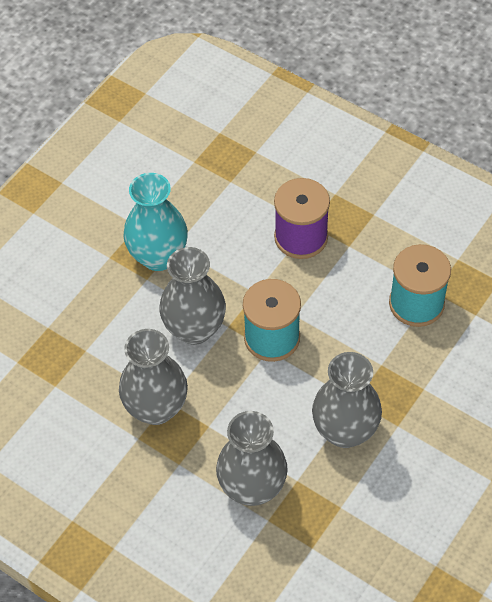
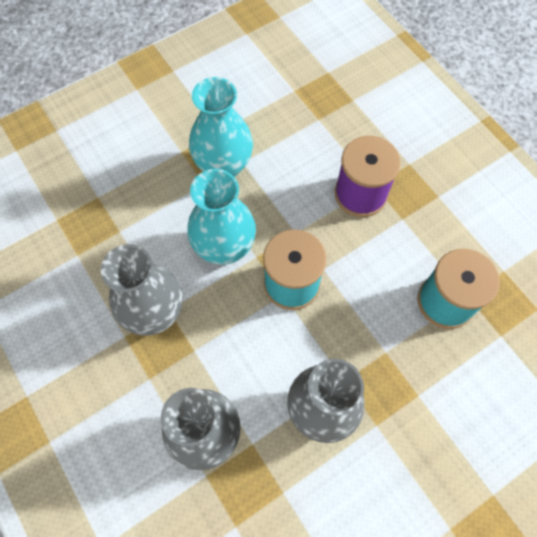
camera: 20 degrees right, 10 degrees up
grey vase [159,247,226,345] -> turquoise vase [187,169,256,265]

